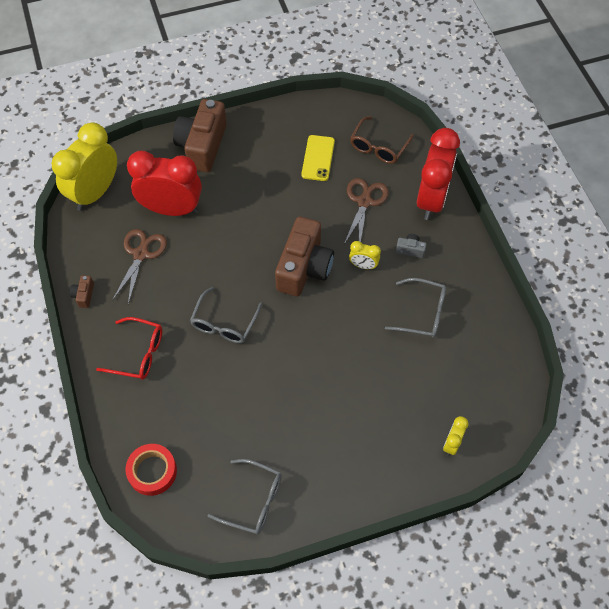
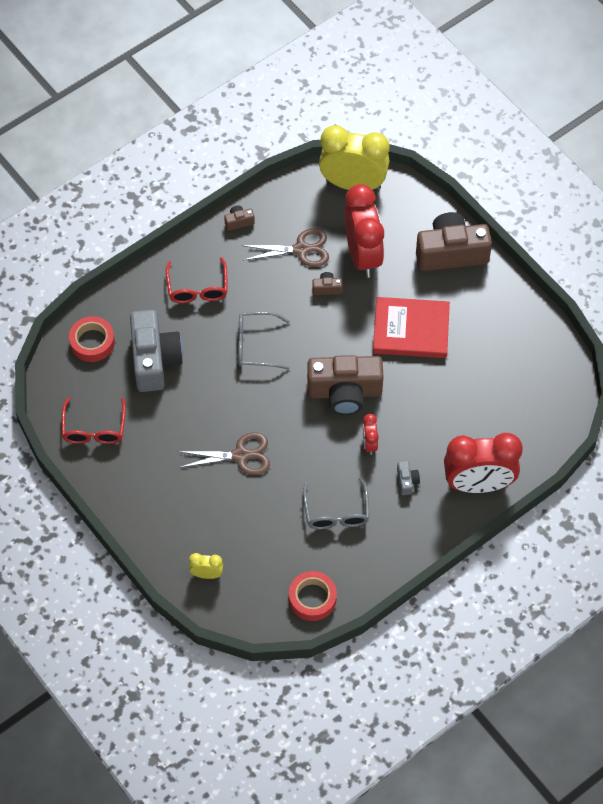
camera: 70 degrees right, 0 degrees up
grey glasses [207,459,282,534] -> red glasses [62,397,126,444]
yellow phone [301,135,335,181] -> none
brown scissors [344,178,389,244] -> brown scissors moved to [178,432,270,475]
yellow clock [349,241,381,269] -> red clock [363,414,379,455]
brown glasses [350,116,414,164] -> none
none -> grey camera [130,310,183,392]
none -> red tape [289,571,337,621]
none -> brown camera [312,272,342,295]
none -> red book [373,297,450,358]

